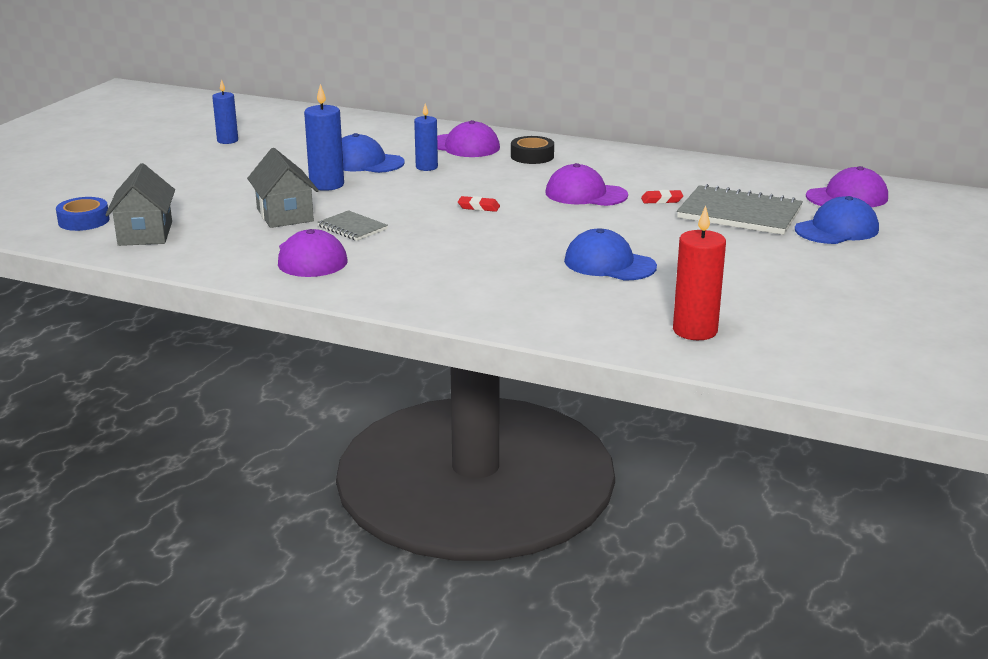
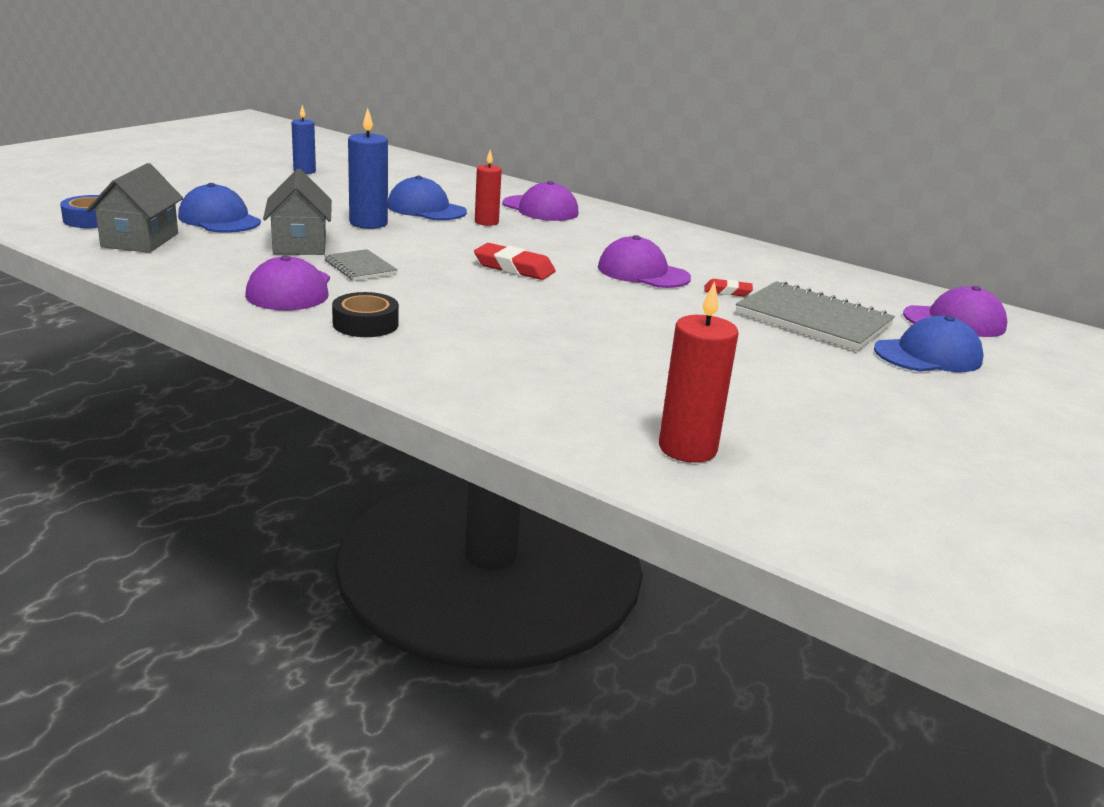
camera: 10 degrees right, 0 degrees up
blue candle [414,104,438,171] -> red candle [475,150,502,226]
red eraser [458,196,500,212] -> red eraser [474,243,555,280], size x1.69
black tape [511,136,554,164] -> black tape moved to [332,292,399,337]
blue cap [564,228,657,281] -> blue cap moved to [178,183,261,233]

